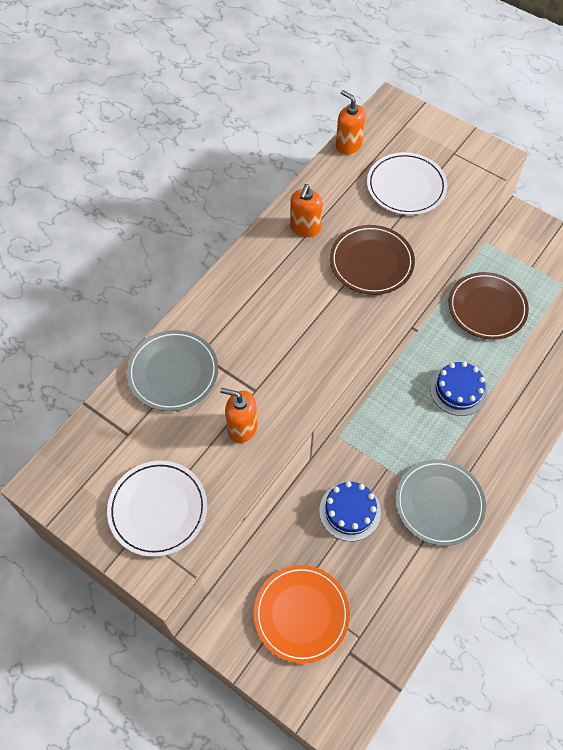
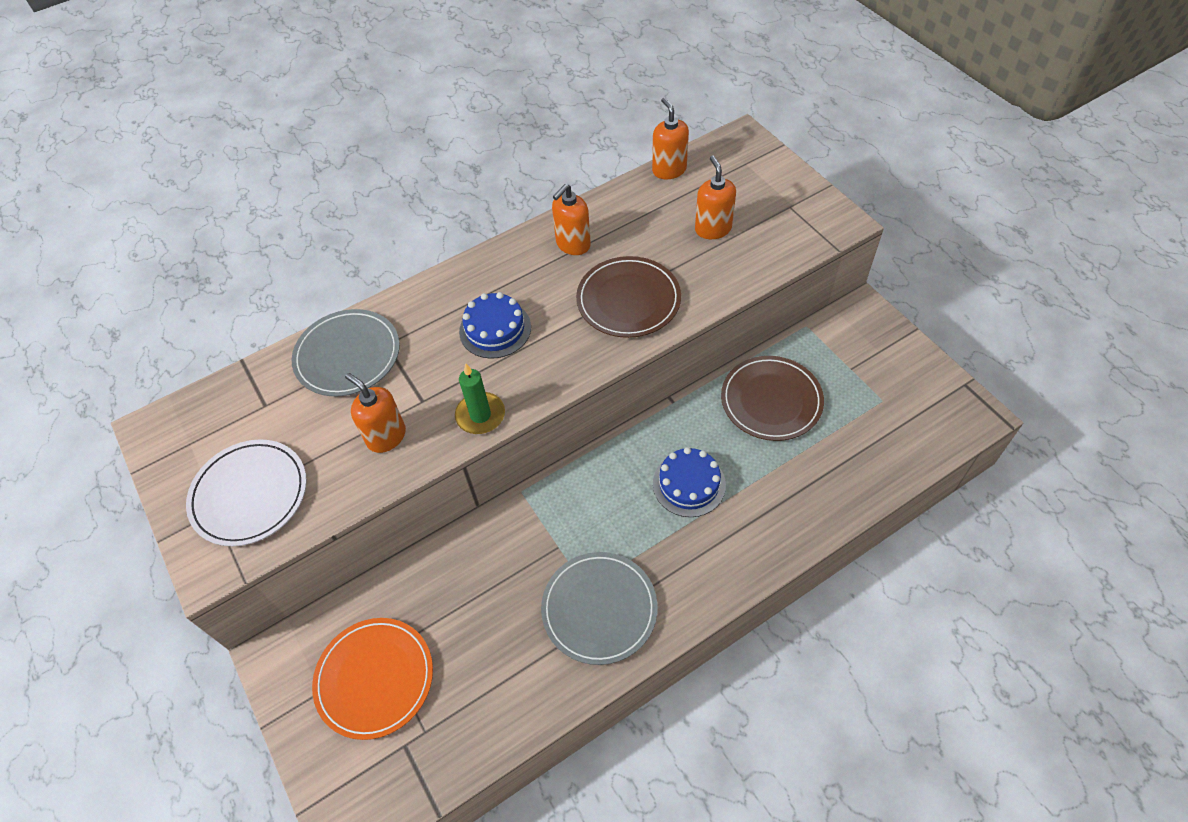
camera: 25 degrees right, 5 degrees down
blue cake [320,481,381,541] -> blue cake moved to [459,292,531,359]
white plate [367,152,447,215] -> orange soap dispenser [695,156,736,239]
none -> green candle [455,363,505,434]

